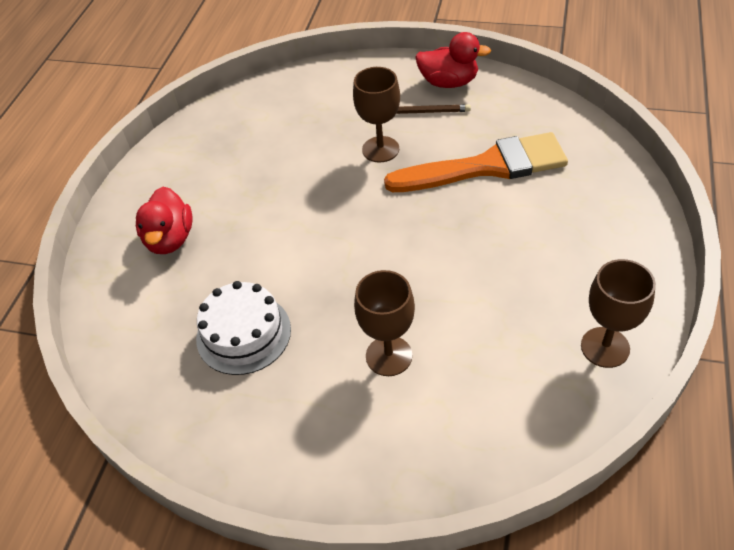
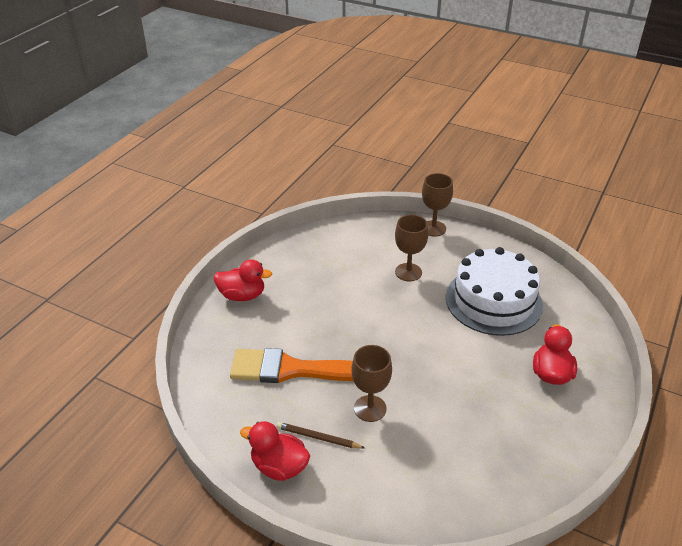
camera: 170 degrees left, 10 degrees down
white cake [196,281,291,375] -> white cake [446,247,543,336], size x1.61
brown goblet [581,259,656,368] -> brown goblet moved to [422,173,453,237]
none -> red duck [214,259,272,301]

